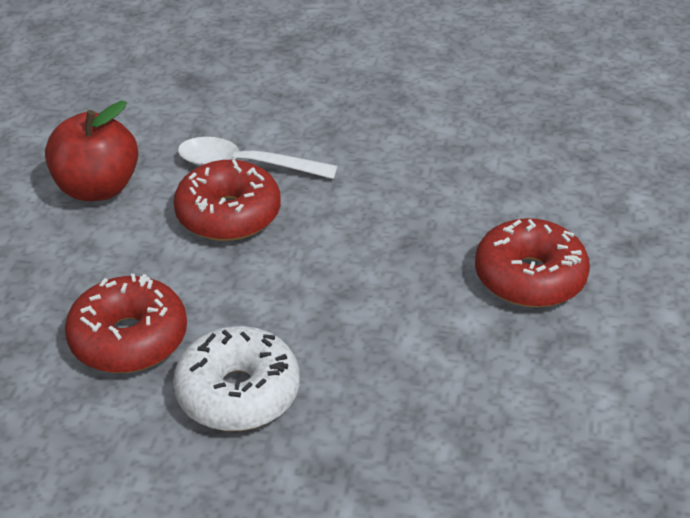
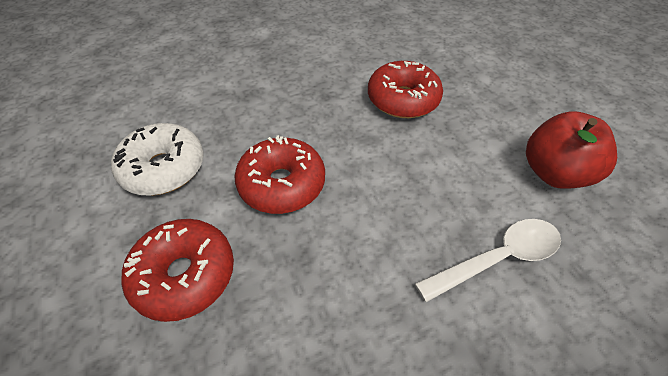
camera: 145 degrees right, 10 degrees up
red donut [173,160,281,241] -> red donut moved to [234,135,325,214]
white donut [173,326,300,431] -> white donut moved to [111,123,204,196]

